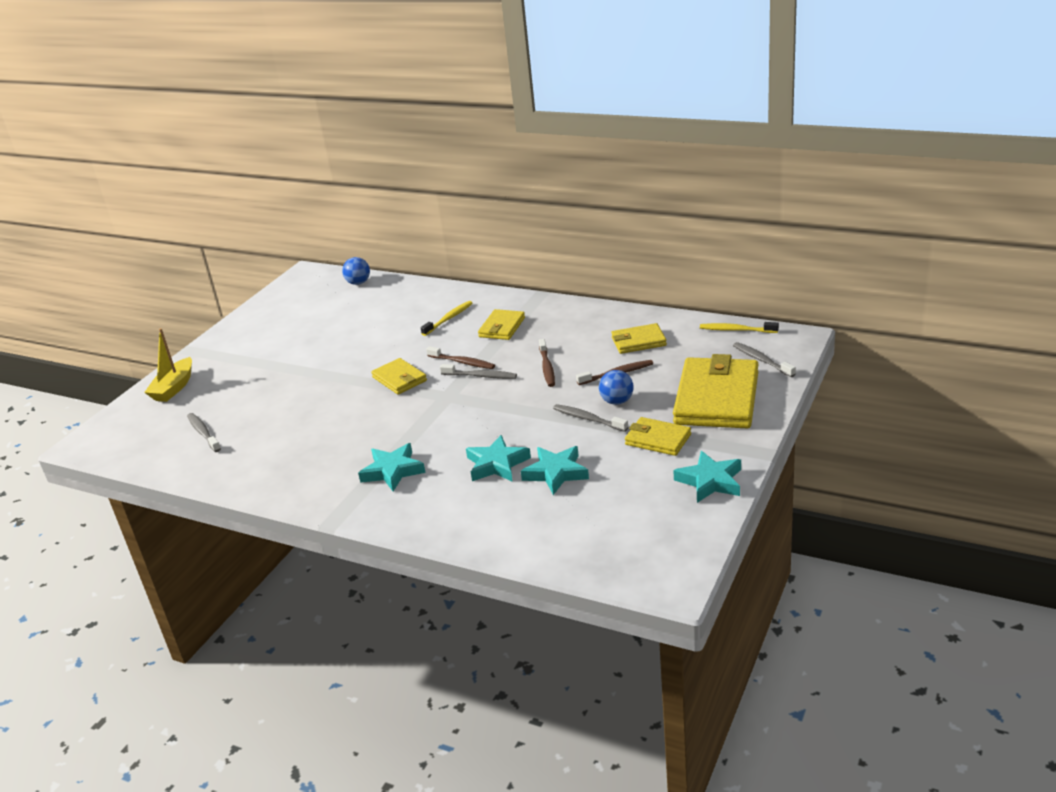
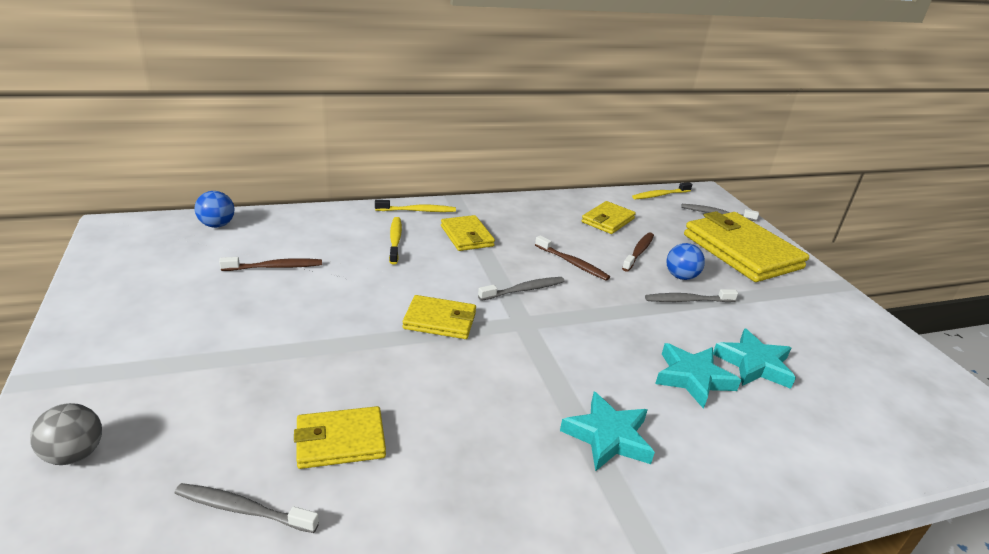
camera: 50 degrees left, 0 degrees up
yellow boat [144,328,192,402] -> grey ball [30,403,102,465]
brown toothbrush [426,346,495,369] -> brown toothbrush moved to [219,257,322,271]
yellow wallet [625,417,691,456] -> yellow wallet moved to [294,406,386,469]
turquoise star [673,451,741,503] -> none
none -> yellow toothbrush [375,200,456,212]

